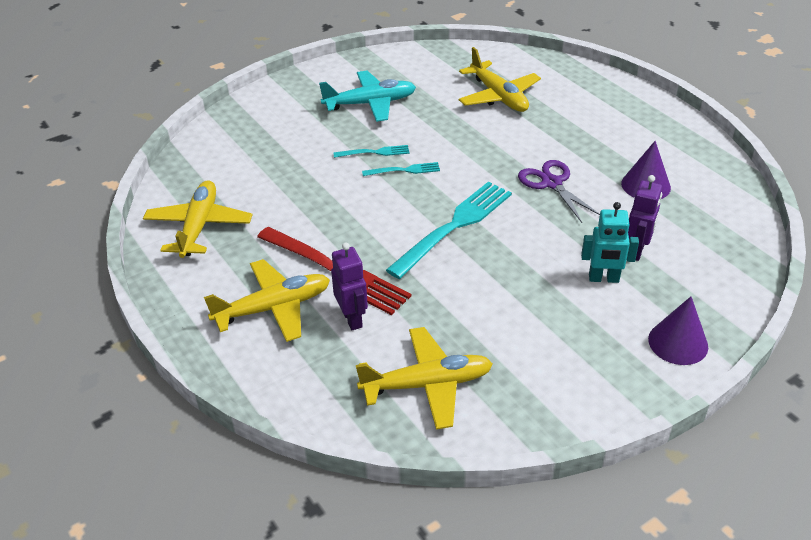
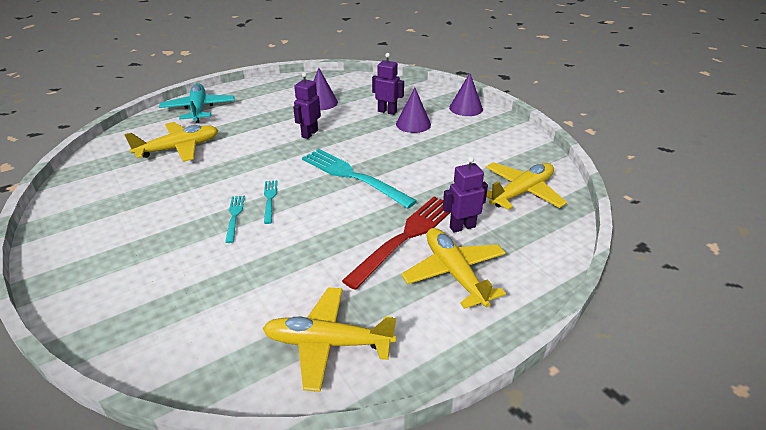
camera: 90 degrees left, 5 degrees down
turquoise plane [319,71,416,122] -> turquoise plane moved to [159,83,234,123]
yellow plane [356,327,493,430] -> yellow plane turned 60 degrees clockwise [486,162,567,210]
purple scissors [518,160,600,223] -> purple robot [293,72,321,139]
turquoise robot [581,202,639,283] -> purple cone [396,88,431,133]

